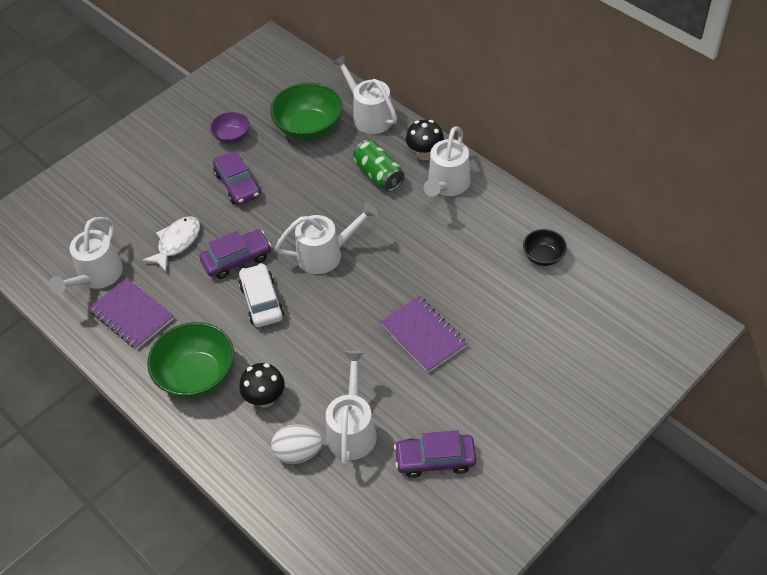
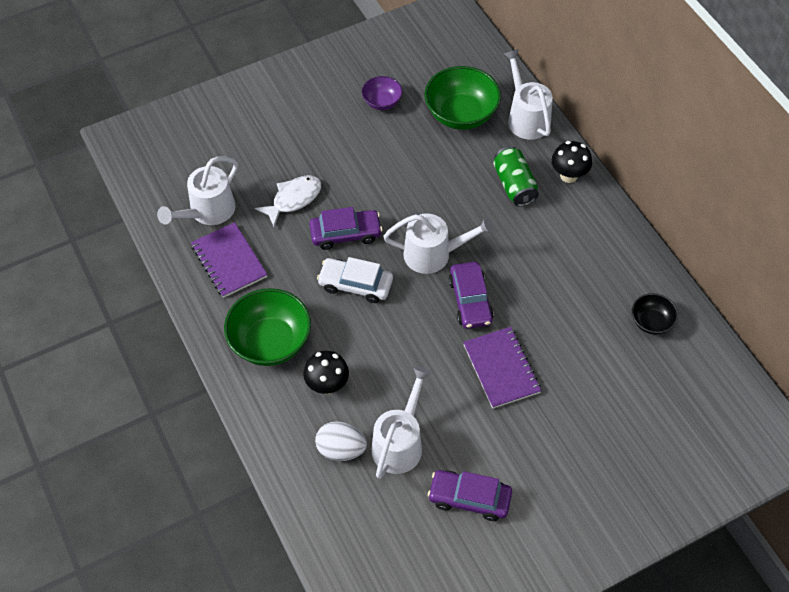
camera: 15 degrees right, 5 degrees up
purple car [213,151,261,205] -> purple car moved to [448,262,494,329]
white car [239,263,284,327] -> white car turned 75 degrees counterclockwise [317,257,393,303]
white watering can [424,126,471,196] -> none

